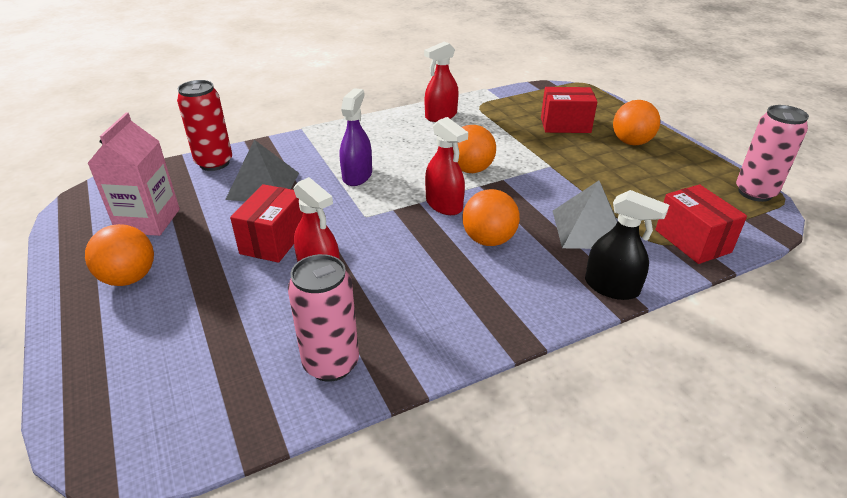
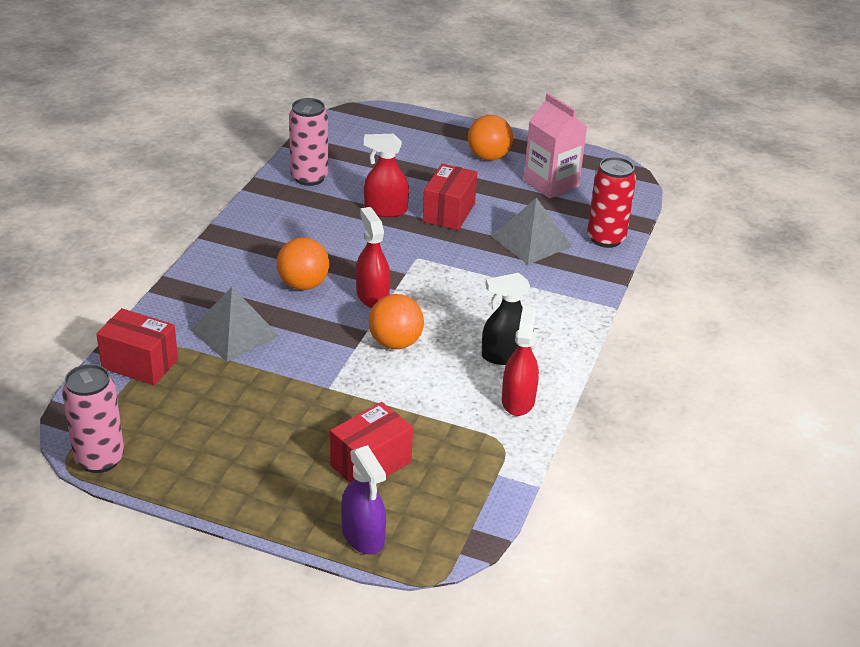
camera: 135 degrees right, 0 degrees up
red box [230,184,303,263] -> red box turned 45 degrees clockwise [423,164,477,230]
purple spray bottle [340,88,372,186] -> purple spray bottle moved to [341,445,386,555]
red spray bottle [425,117,468,215] -> red spray bottle turned 60 degrees clockwise [356,207,390,308]
black spray bottle [585,190,669,300] -> black spray bottle moved to [482,273,530,365]
orange ball [613,100,660,145] -> none

